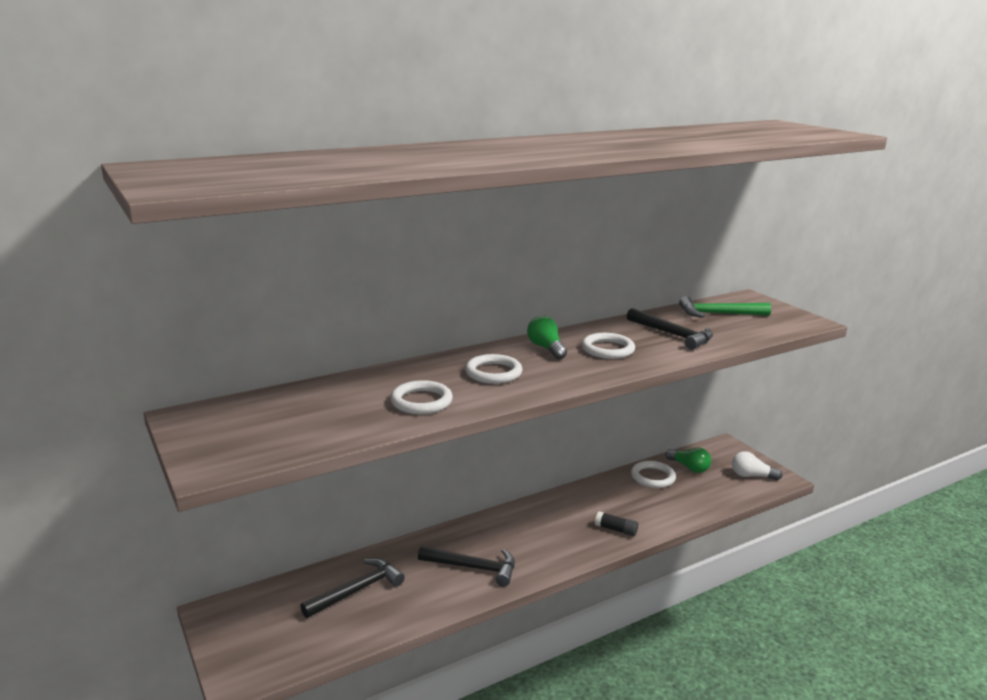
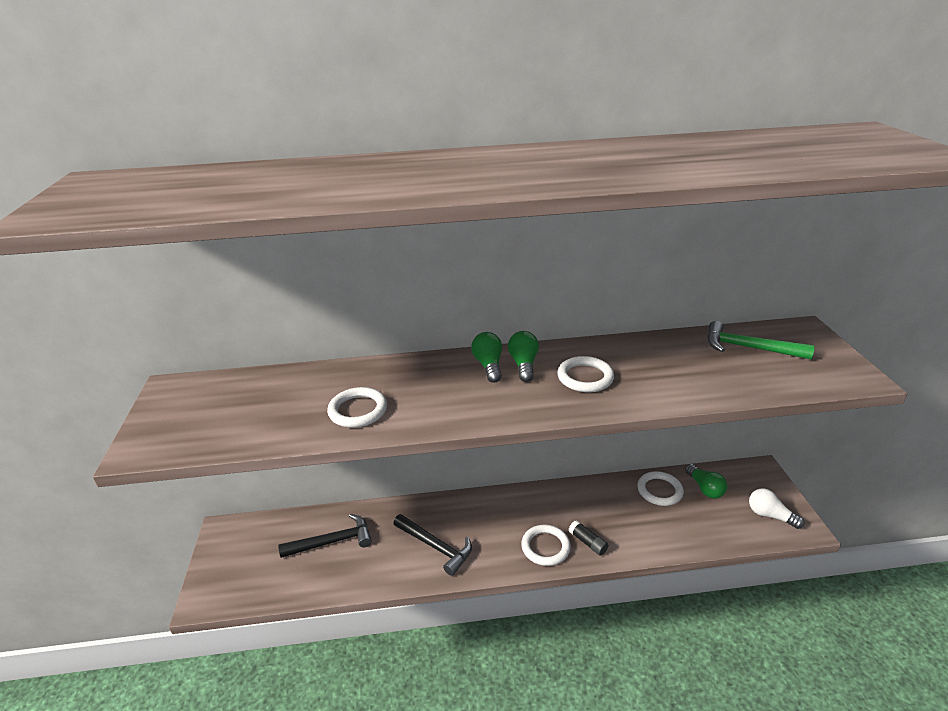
camera: 25 degrees right, 10 degrees up
white ring [465,354,522,384] -> white ring moved to [521,525,571,566]
black hammer [627,308,713,350] -> none
none -> green light bulb [471,332,502,383]

